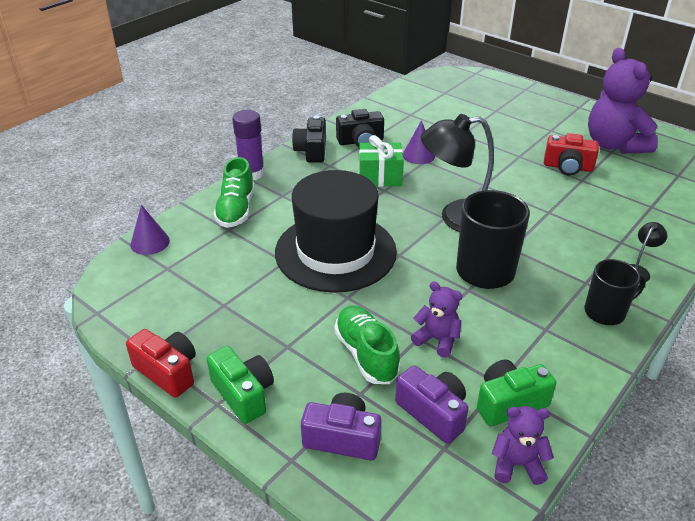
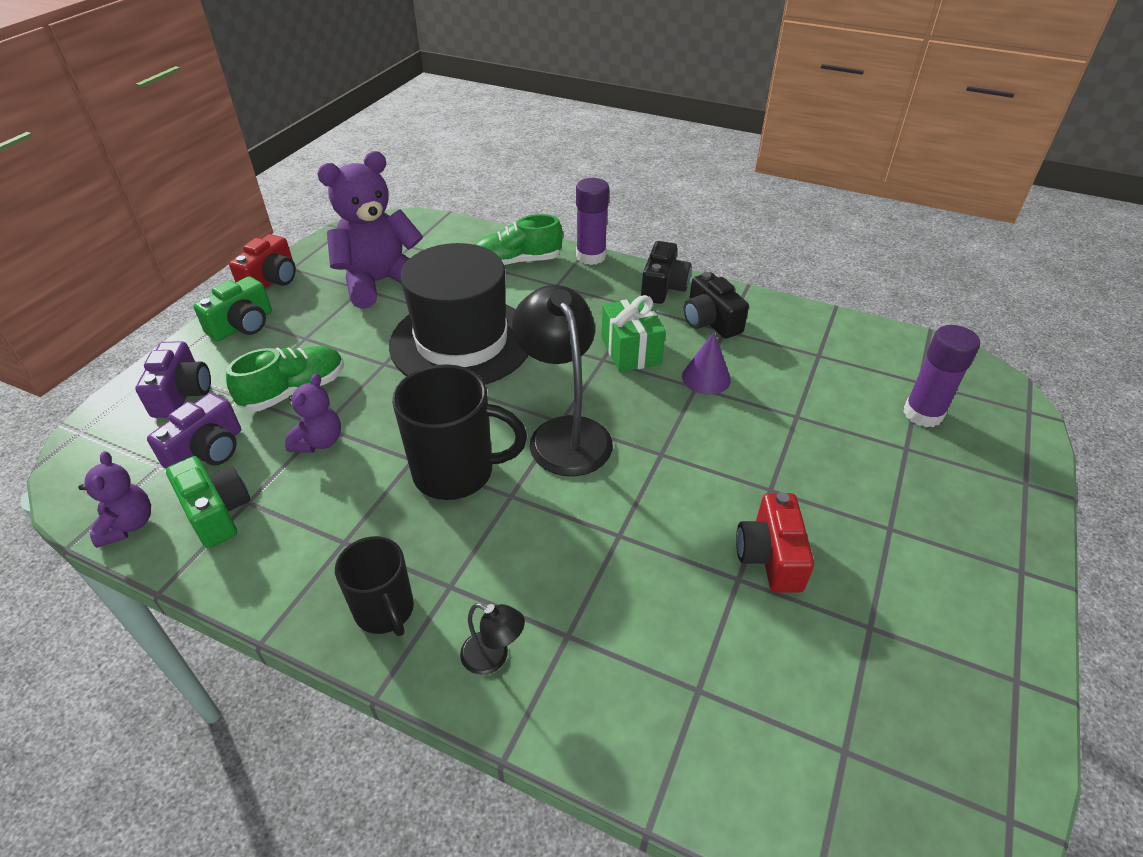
camera: 75 degrees right, 5 degrees up
purple cone [130,205,170,255] -> none
black camera [292,115,326,163] -> black camera turned 120 degrees clockwise [641,241,691,304]
purple teddy bear [588,48,658,154] -> purple teddy bear moved to [317,151,423,309]
none -> purple glue stick [903,325,980,427]

